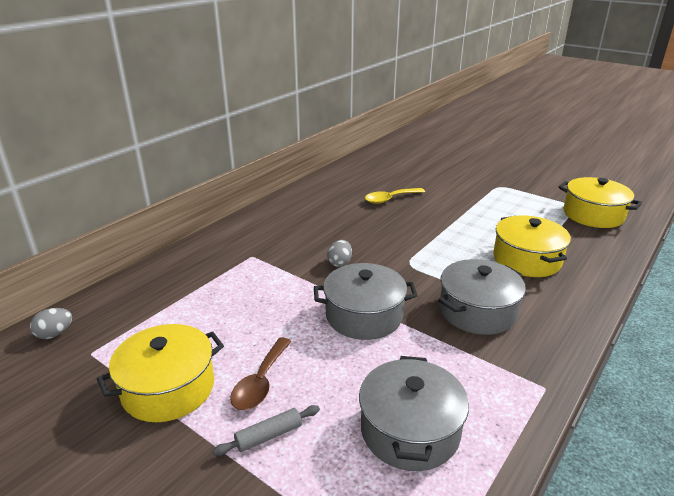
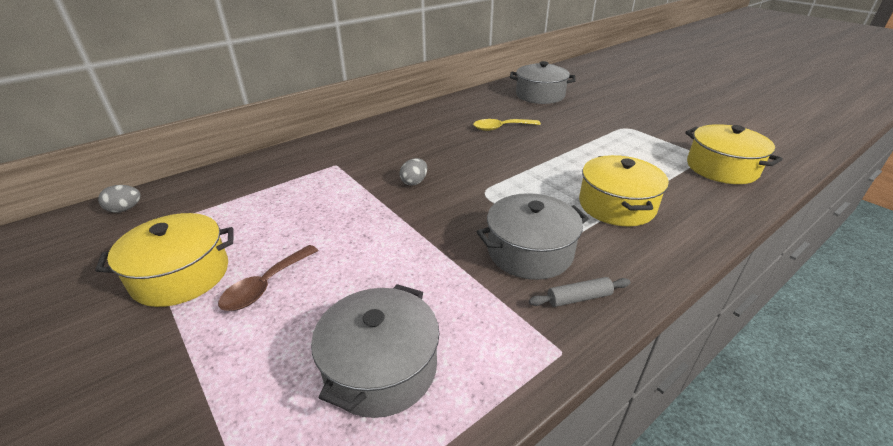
camera: 15 degrees right, 5 degrees up
grey rolling pin [213,405,320,456] -> grey rolling pin moved to [529,277,631,307]
grey pot [314,263,418,340] -> grey pot moved to [510,61,576,104]

